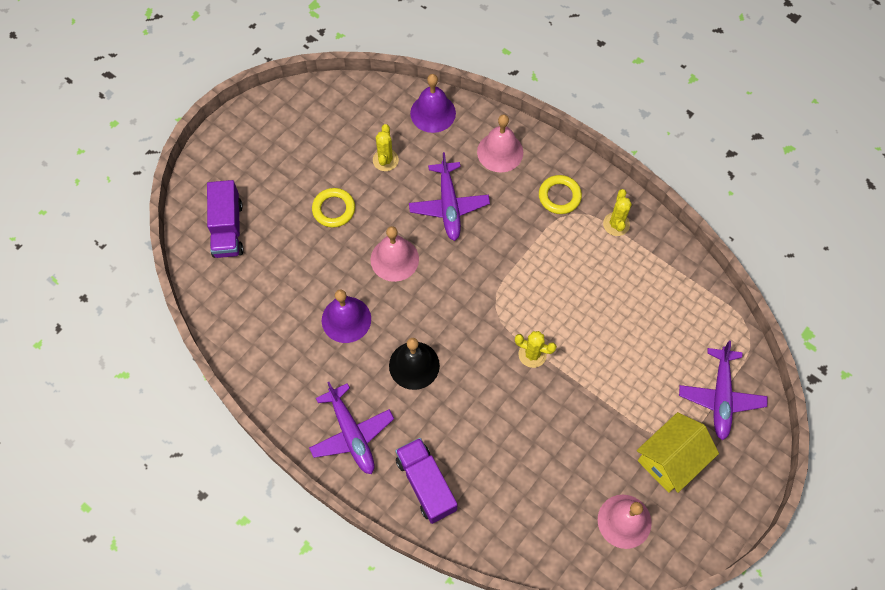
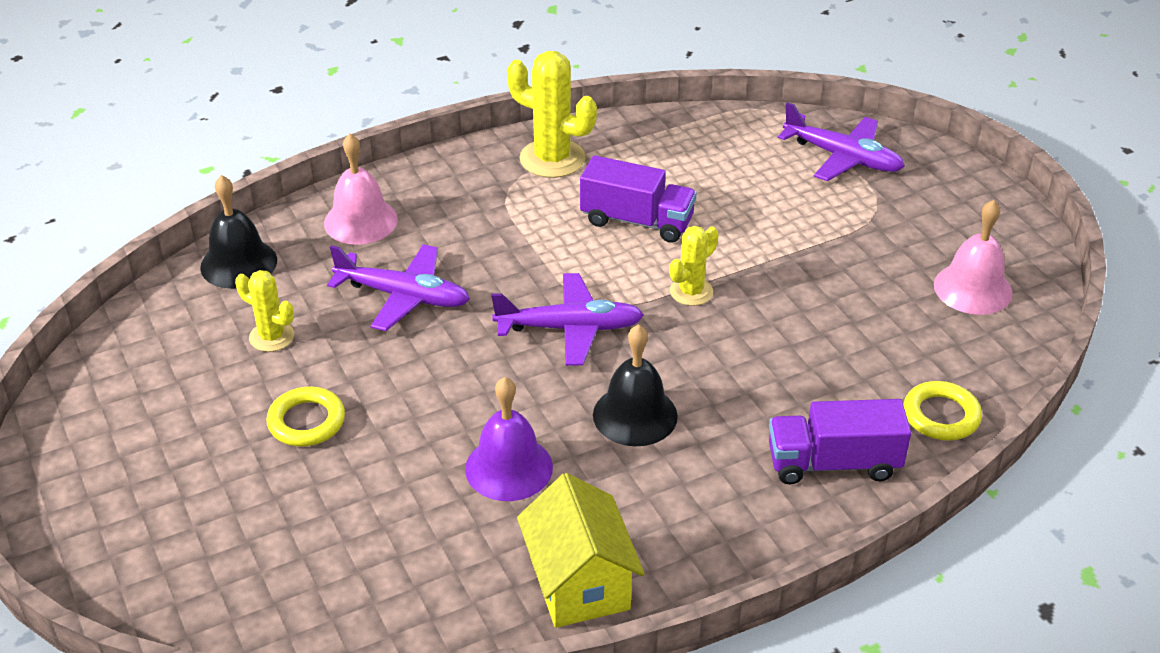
camera: 65 degrees left, 25 degrees down
purple truck [207,180,244,258] -> purple truck moved to [580,155,697,243]
purple plane [309,382,394,474] -> purple plane moved to [491,273,644,366]
pink bell [371,226,419,282] -> none
purple bell [410,74,456,133] -> black bell [200,175,277,289]
yellow ring [539,175,582,214] -> yellow ring moved to [903,381,982,441]
yellow cactus [603,189,632,236] -> yellow cactus [507,51,597,178], size x1.68
yellow house [637,412,719,493] -> yellow house moved to [517,473,645,628]

